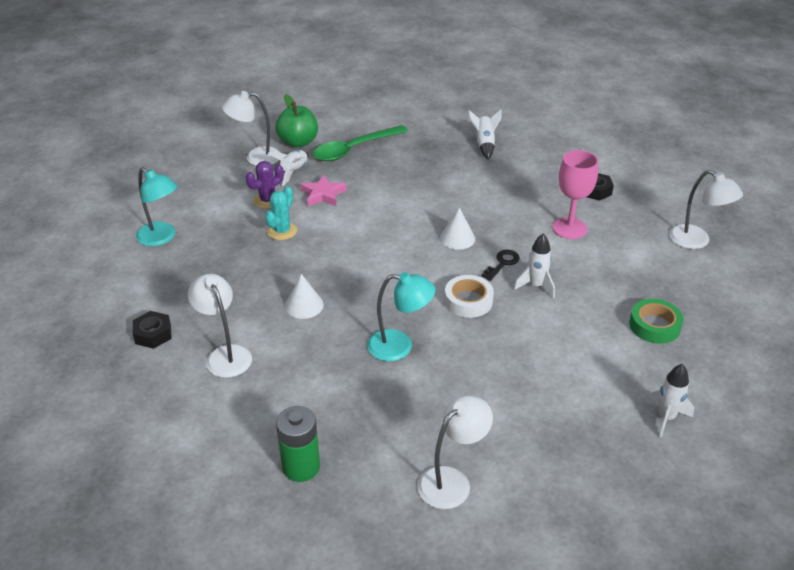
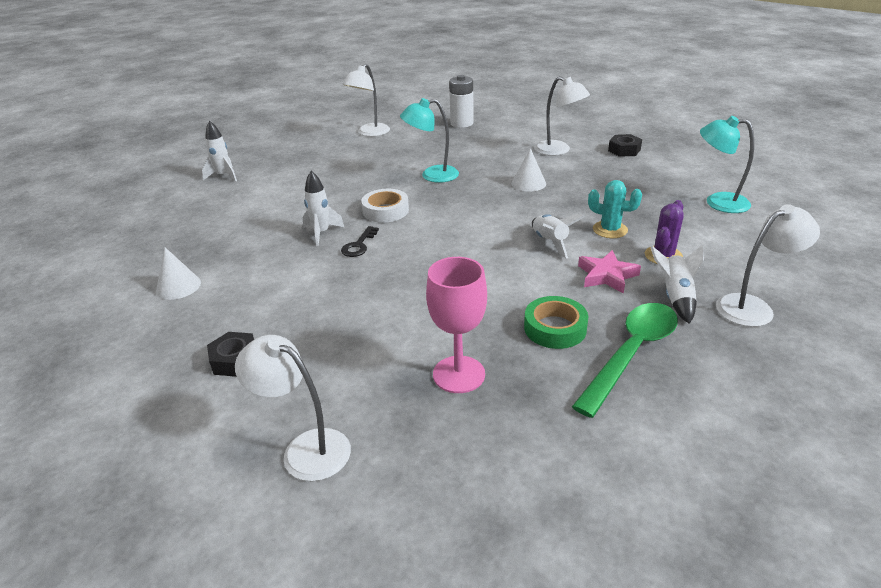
camera: 165 degrees right, 5 degrees down
turquoise cactus [265,186,297,240] -> turquoise cactus turned 75 degrees counterclockwise [588,180,642,238]
green apple [275,94,318,147] -> none
green battery [276,406,320,482] -> white battery [449,75,474,128]
white cone [440,207,475,250] -> white cone moved to [156,247,201,300]
white rocket [468,110,502,159] -> white rocket moved to [532,214,585,259]
pink goblet [553,150,598,239] -> pink goblet moved to [426,257,487,393]
green tape [629,299,683,344] -> green tape moved to [524,296,588,349]
white lamp [669,170,743,249] -> white lamp moved to [235,335,351,481]

